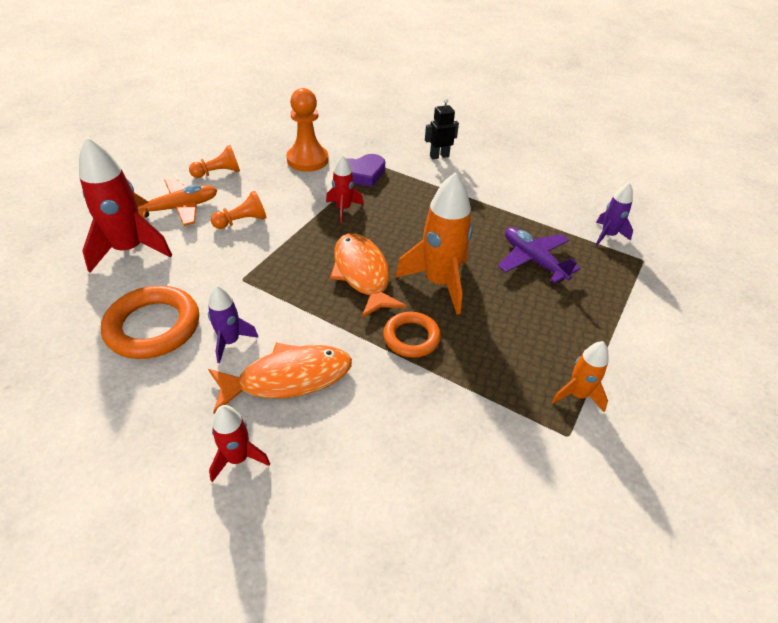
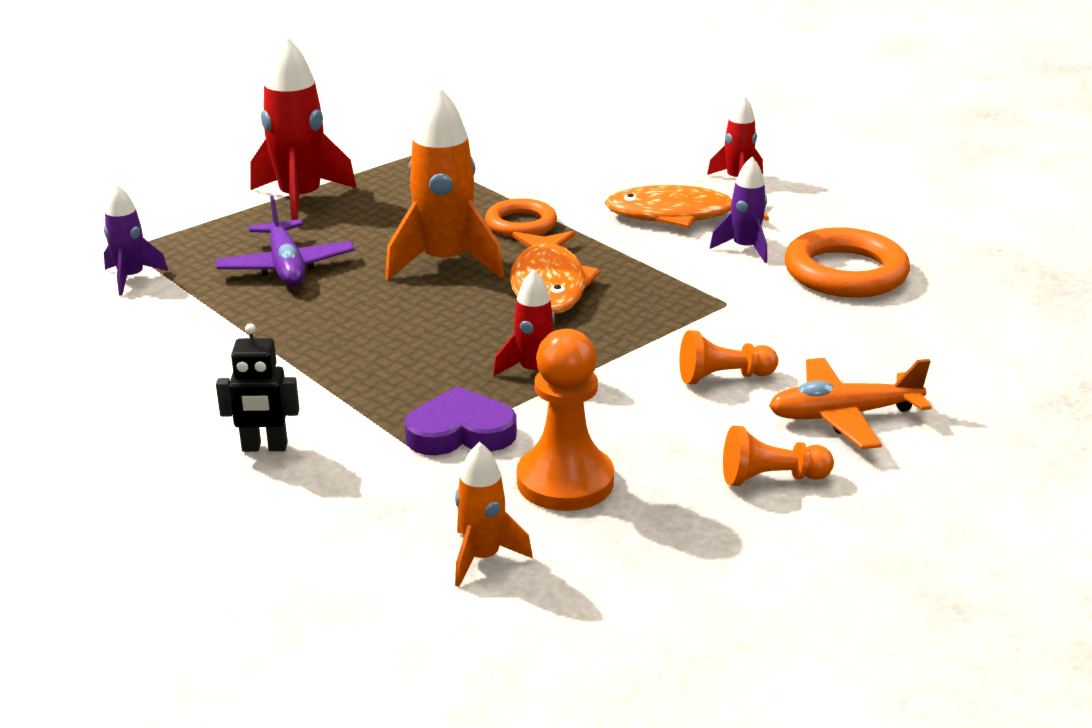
camera: 160 degrees left, 15 degrees down
red rocket [79,137,172,273] -> red rocket moved to [251,35,357,220]
orange rocket [552,341,609,412] -> orange rocket moved to [455,442,533,587]

